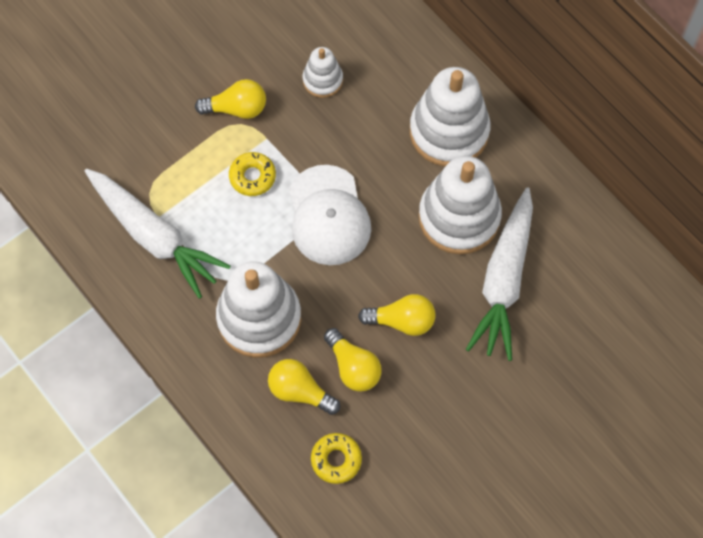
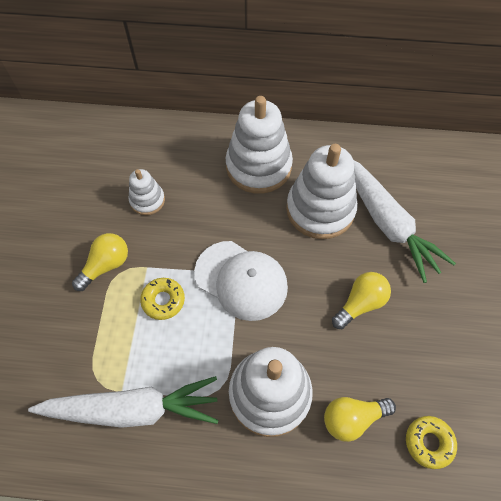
camera: 45 degrees left, 5 degrees down
yellow light bulb [324,328,382,392] -> none

